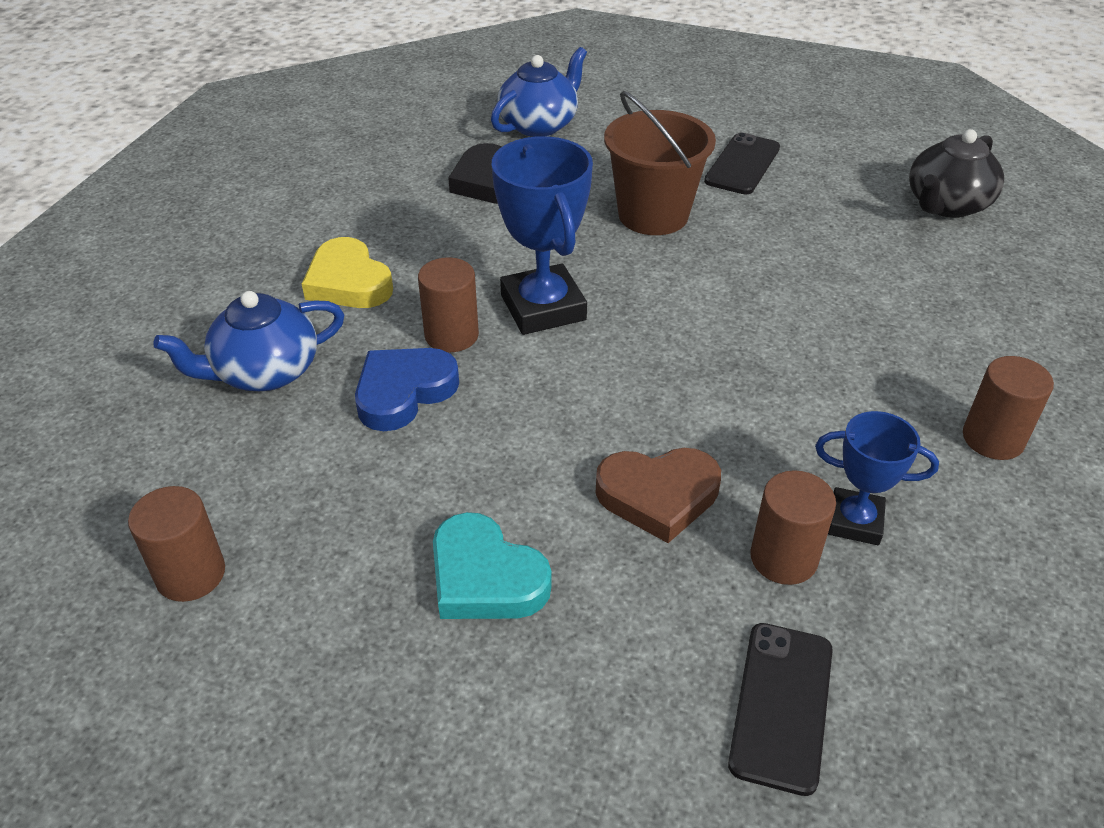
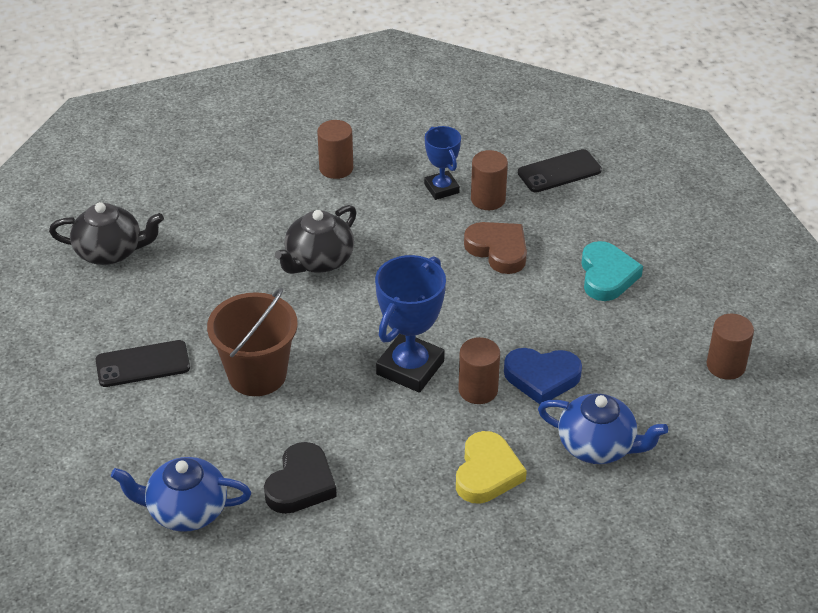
camera: 130 degrees left, 0 degrees up
none -> black teapot [275,205,357,274]

